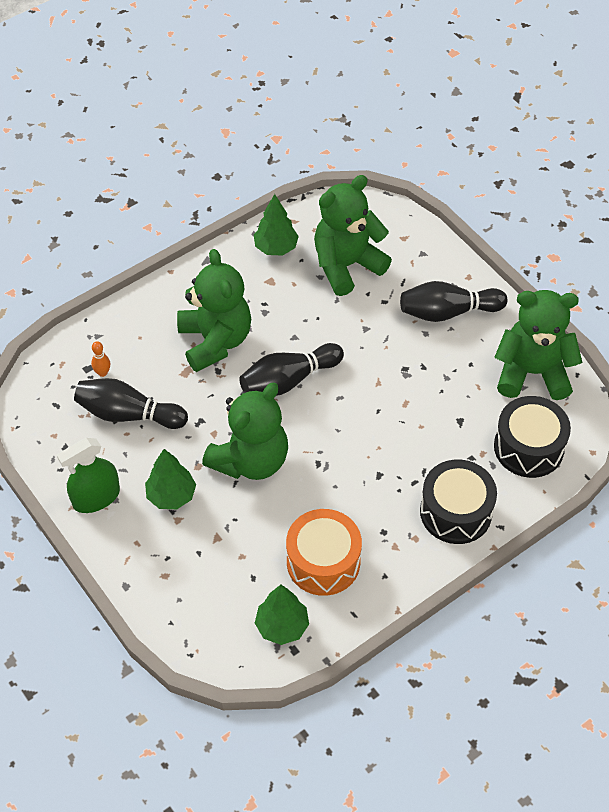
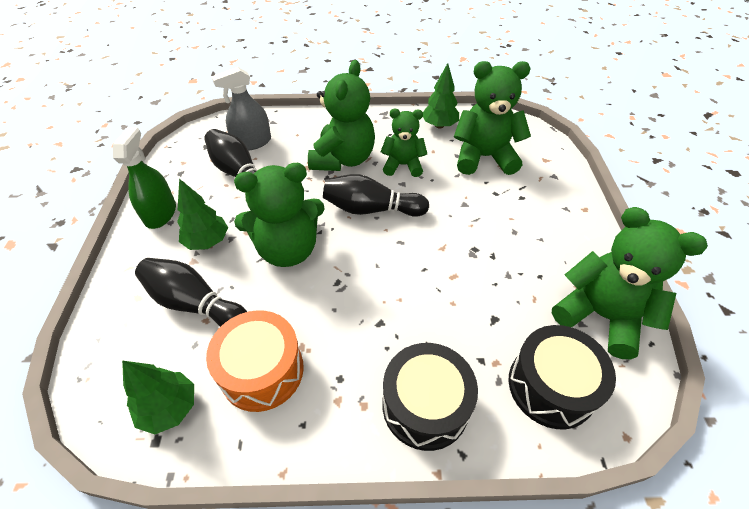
camera: 35 degrees right, 5 degrees down
green spray bottle [57,438,120,513] -> green spray bottle turned 90 degrees clockwise [113,127,176,229]
orange bowling pin [91,341,110,377] -> grey spray bottle [211,67,271,151]
black bowling pin [400,281,508,322] -> black bowling pin moved to [135,258,247,327]
none -> green teddy bear [381,109,427,177]

